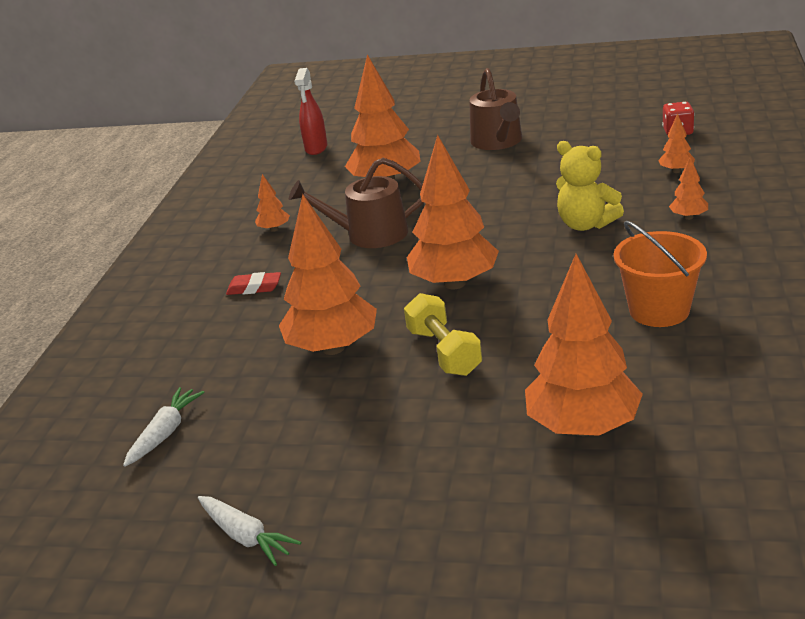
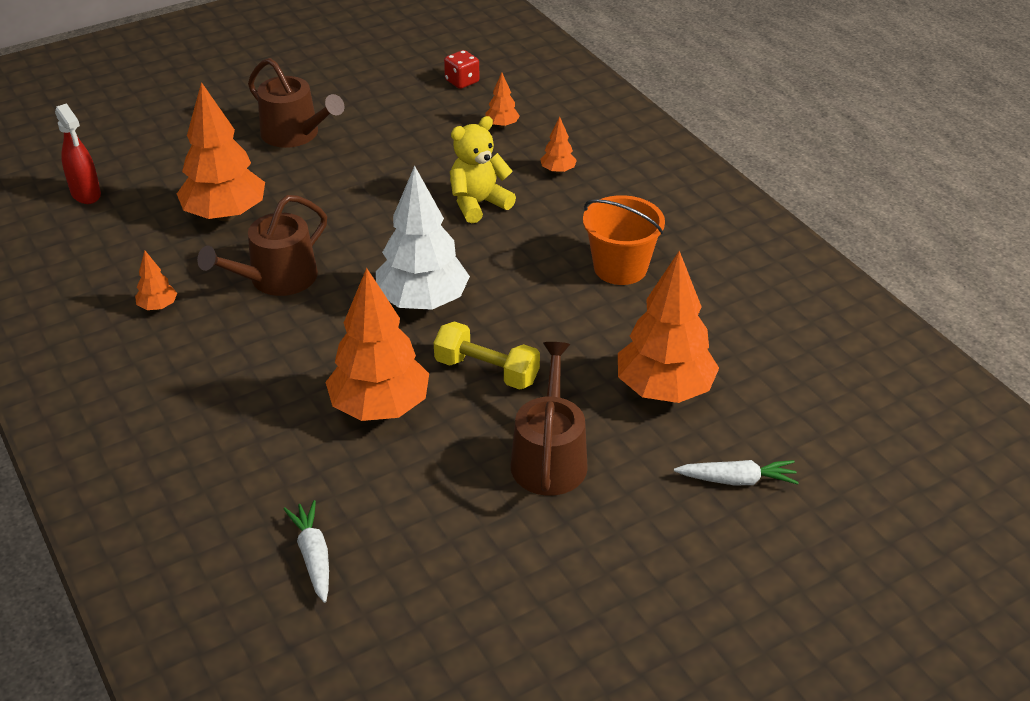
camera: 45 degrees left, 10 degrees up
white carrot [198,496,301,566] -> white carrot moved to [674,460,799,485]
red eraser [226,272,281,295] -> none
orange tree [407,135,499,289] -> white tree [376,165,470,310]
yellow teddy bear [556,141,624,231] -> yellow teddy bear turned 150 degrees clockwise [450,116,516,224]
none -> brown watering can [511,342,588,496]

